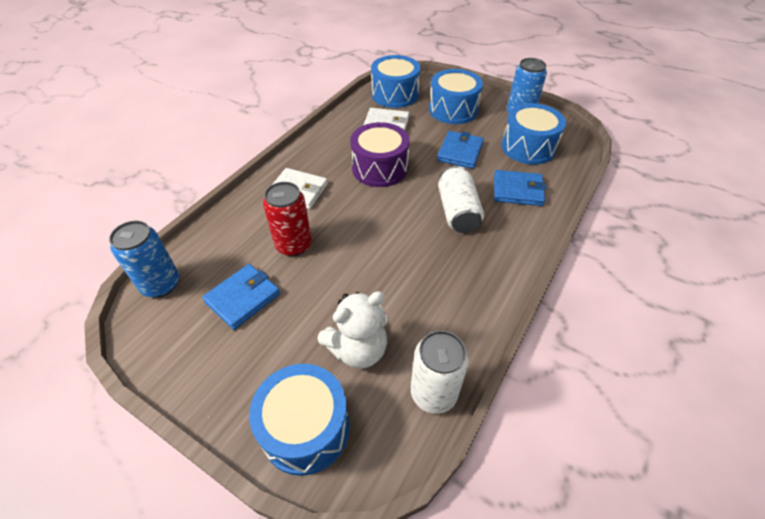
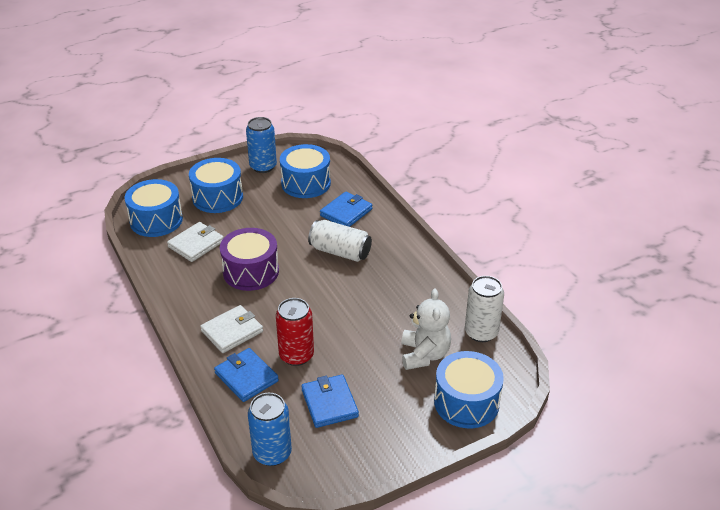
camera: 60 degrees left, 10 degrees down
blue wallet [437,131,484,169] -> blue wallet moved to [214,348,279,402]

